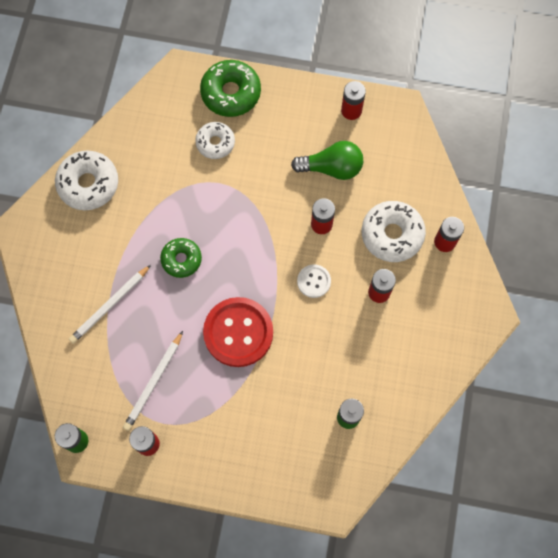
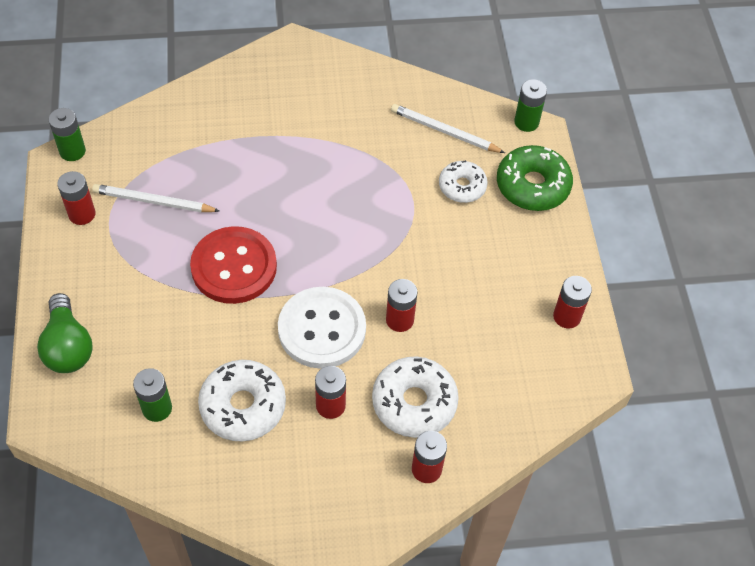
camera: 70 degrees right, 15 degrees down
white donut [55,151,118,210] -> white donut moved to [198,360,286,442]
white pencil [69,265,151,344] -> white pencil moved to [391,104,505,153]
green donut [160,238,202,278] -> none
green light bulb [291,141,363,180] -> green light bulb moved to [37,293,93,373]
white button [297,264,331,298] -> white button [278,287,366,369], size x2.03
none -> green battery [514,79,547,132]

